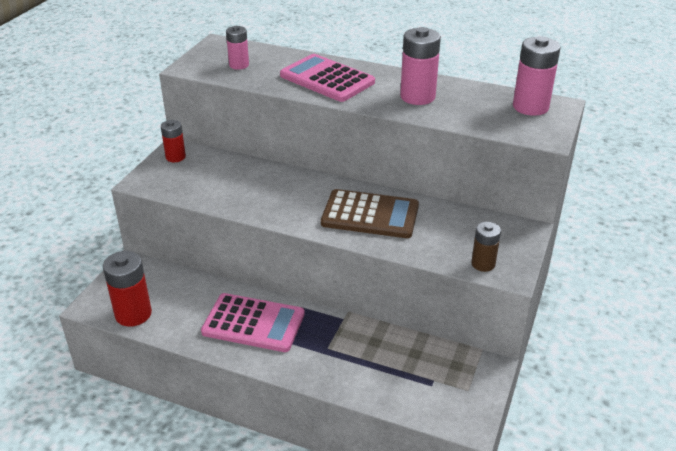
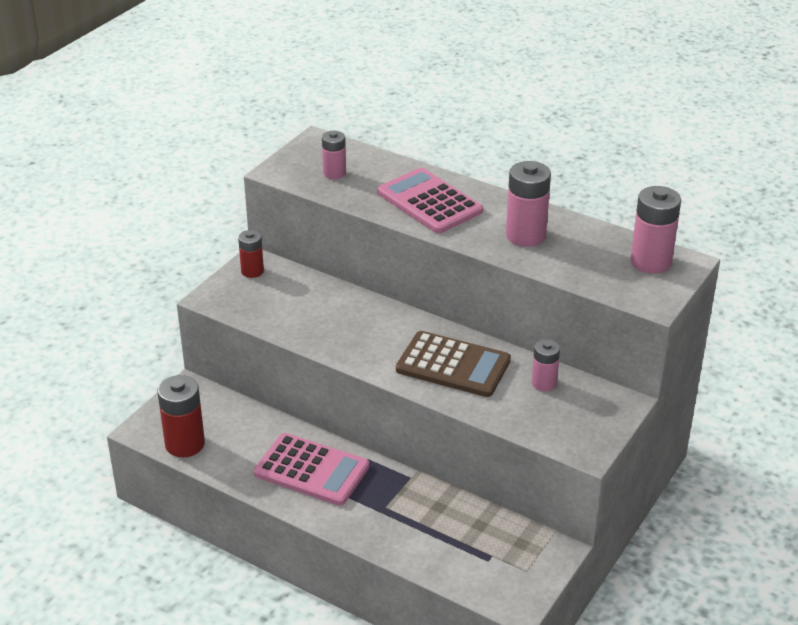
camera: 10 degrees right, 0 degrees up
brown battery [471,222,501,272] -> none
none -> pink battery [532,339,560,392]

